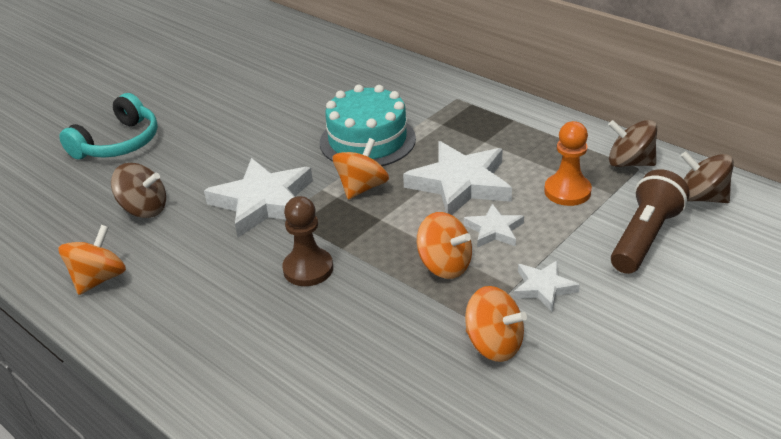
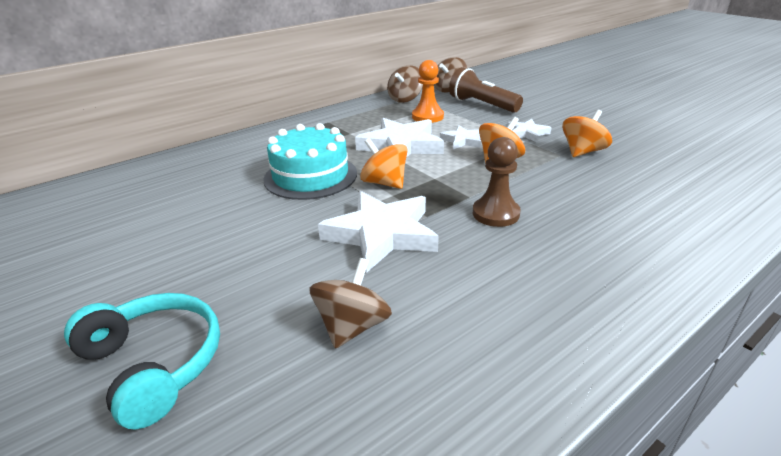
camera: 80 degrees left, 5 degrees down
orange spinning top [58,225,126,295] -> none

